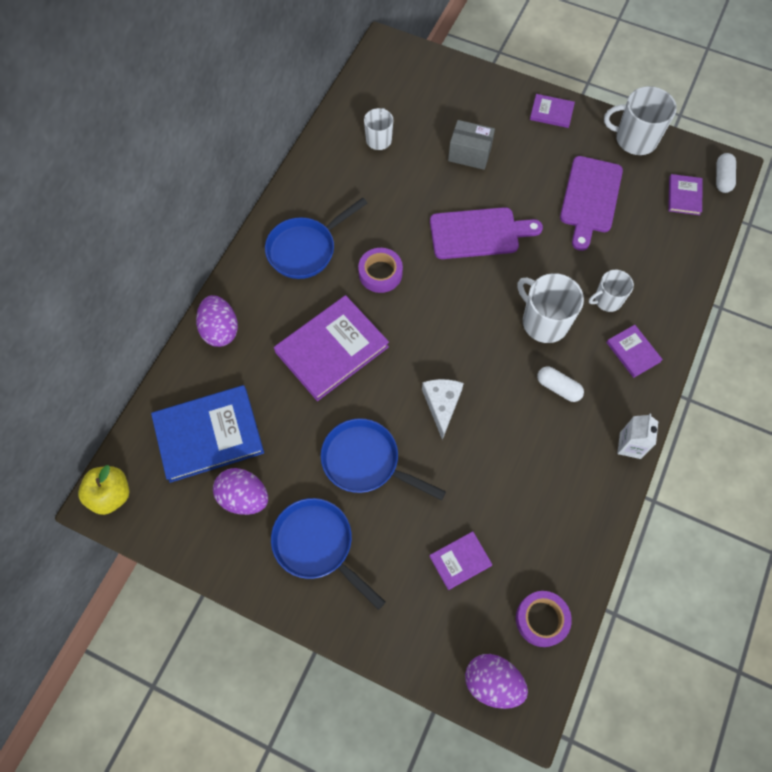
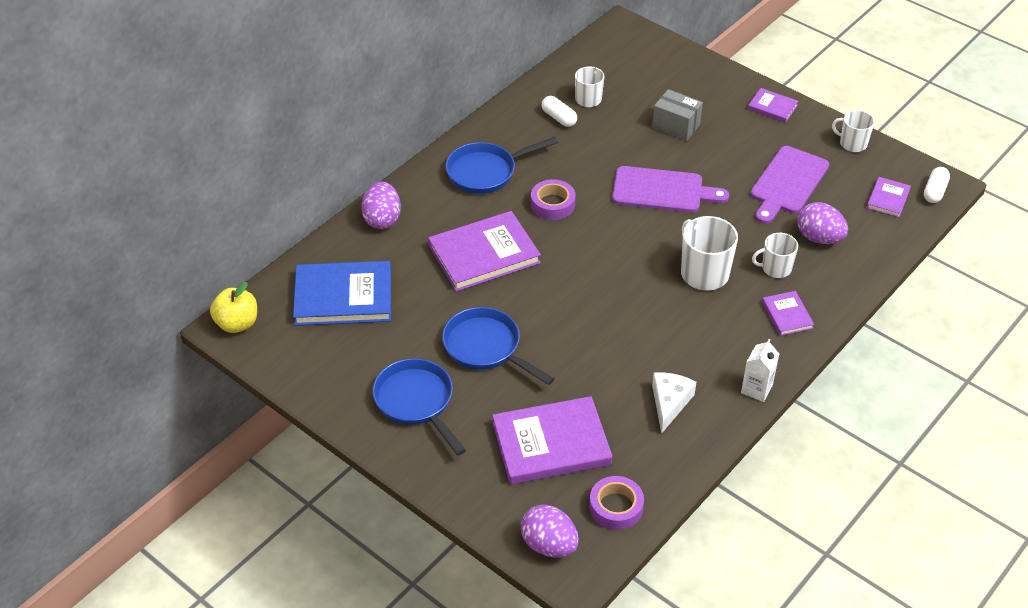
camera: 15 degrees right, 20 degrees down
purple egg [213,468,268,515] -> purple egg moved to [797,202,848,244]
white cheese [422,379,464,440] -> white cheese moved to [652,372,696,434]
purple book [429,531,492,590] -> purple book [492,396,612,484], size x2.02
white capsule [537,366,584,402] -> white capsule moved to [542,96,577,127]
white mug [604,86,677,155] -> white mug [832,110,875,152], size x0.62

